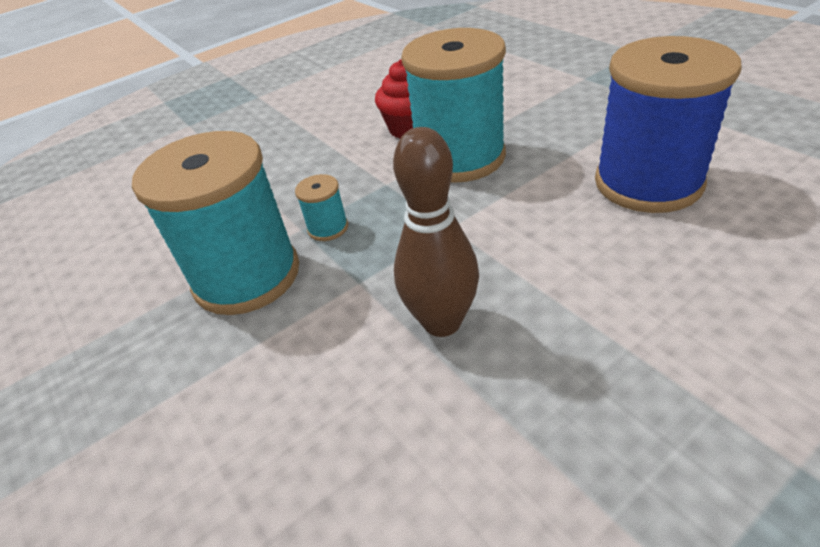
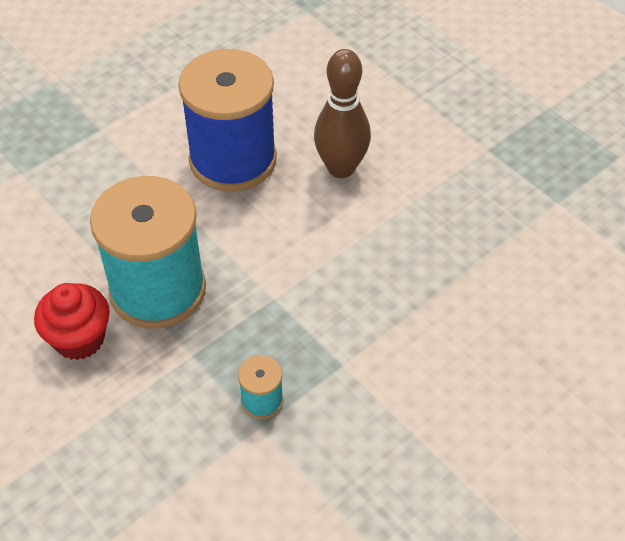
camera: 100 degrees left, 10 degrees up
turquoise spool [132,131,299,315] -> none
brown bowling pin [393,127,479,337] -> brown bowling pin moved to [314,49,371,178]

